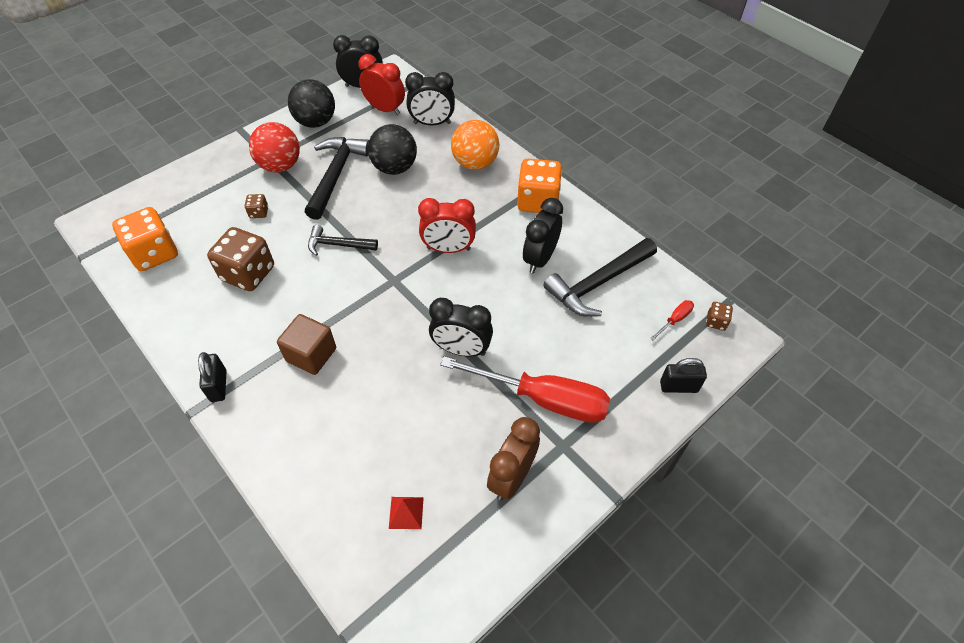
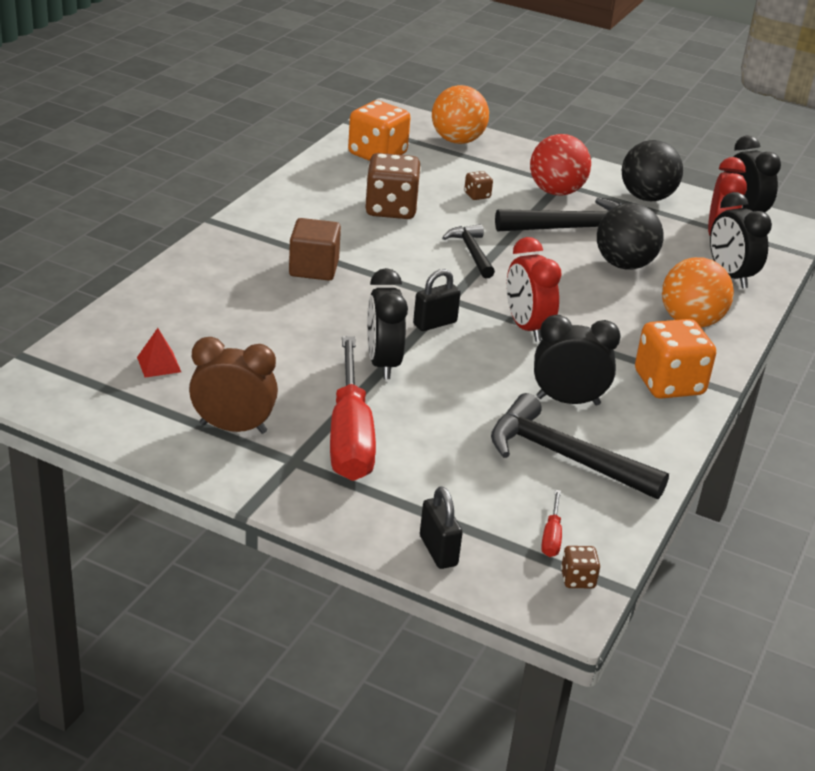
camera: 65 degrees right, 20 degrees down
black padlock [198,352,227,402] -> black padlock moved to [413,269,461,331]
red screwdriver [650,300,694,341] -> red screwdriver turned 75 degrees clockwise [541,490,562,557]
none -> orange ball [432,85,489,144]

